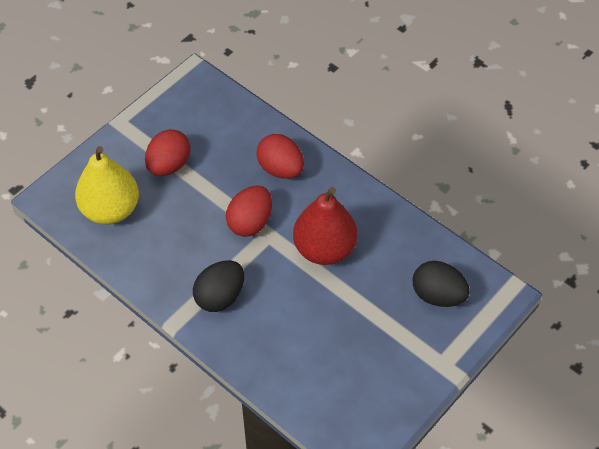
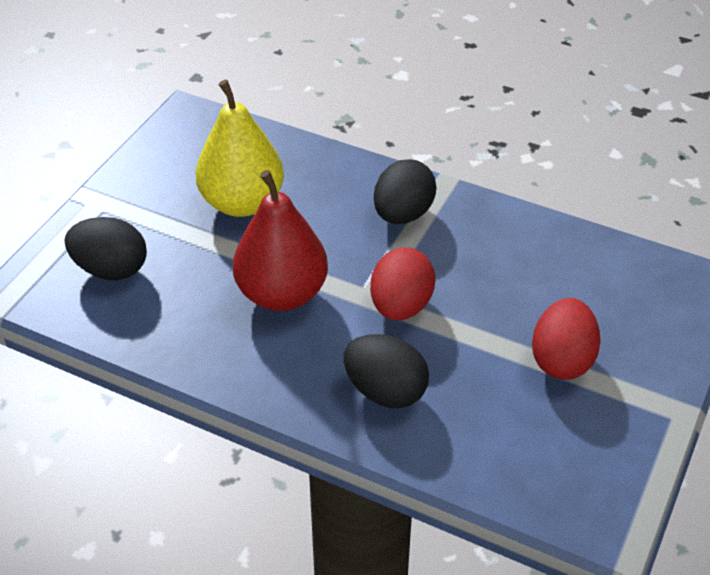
camera: 165 degrees right, 10 degrees down
yellow pear [75,146,139,224] -> yellow pear moved to [195,80,284,217]
red egg [256,134,304,179] -> black egg [343,334,429,408]

